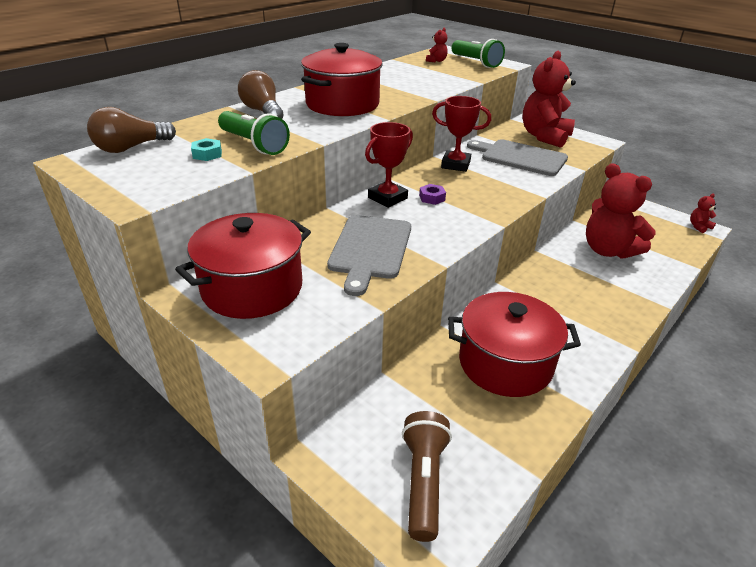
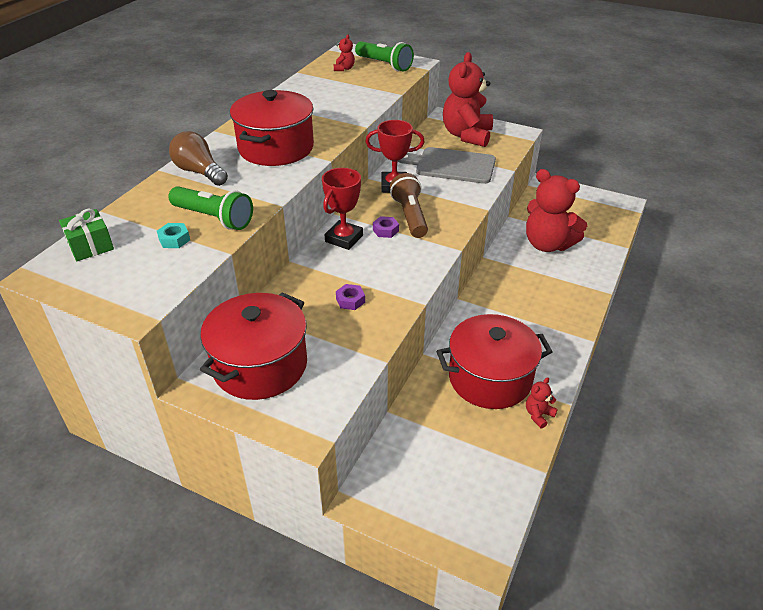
camera: 15 degrees left, 5 degrees up
brown light bulb [87,107,176,153] -> green gift [59,209,114,261]
grey cutting board [327,215,411,296] -> purple nut [336,284,365,310]
brown flashlight [402,411,452,542] -> brown flashlight moved to [390,173,428,238]
red teddy bear [690,194,716,233] -> red teddy bear moved to [526,377,558,428]

